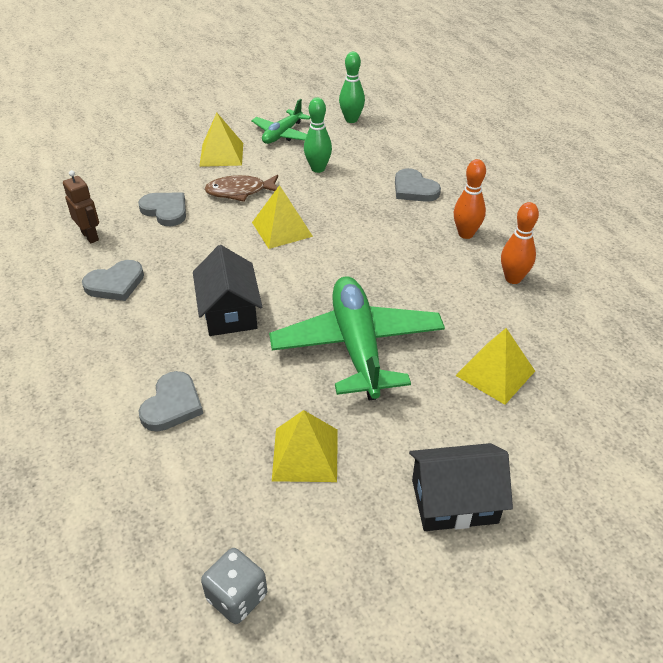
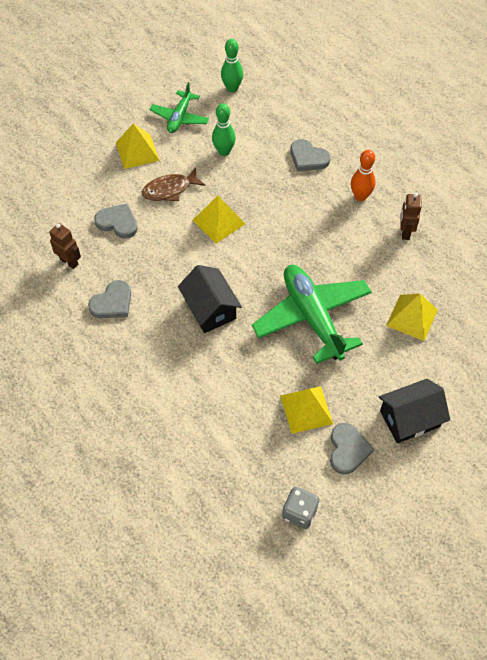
camera: 15 degrees left, 15 degrees up
grey heart [139,371,203,432] -> grey heart moved to [330,423,374,475]
orange bowling pin [501,202,539,284] -> brown robot [400,193,422,240]

